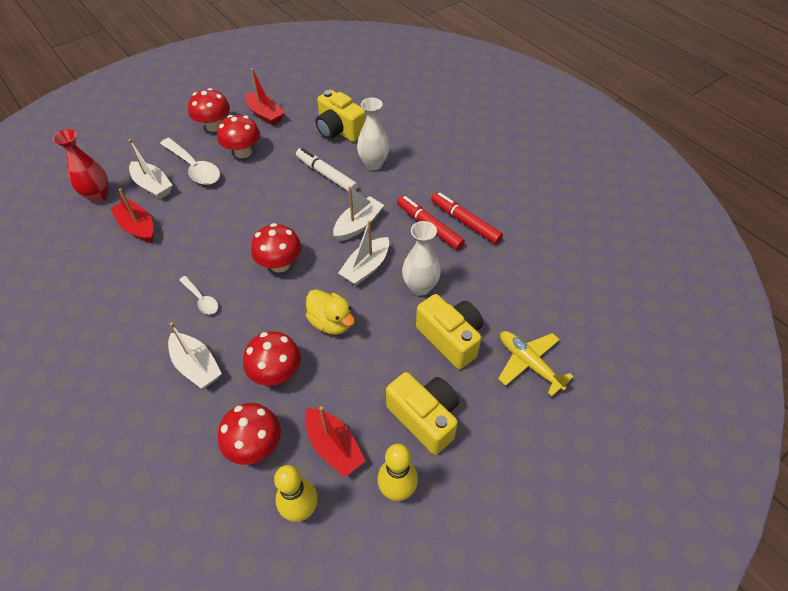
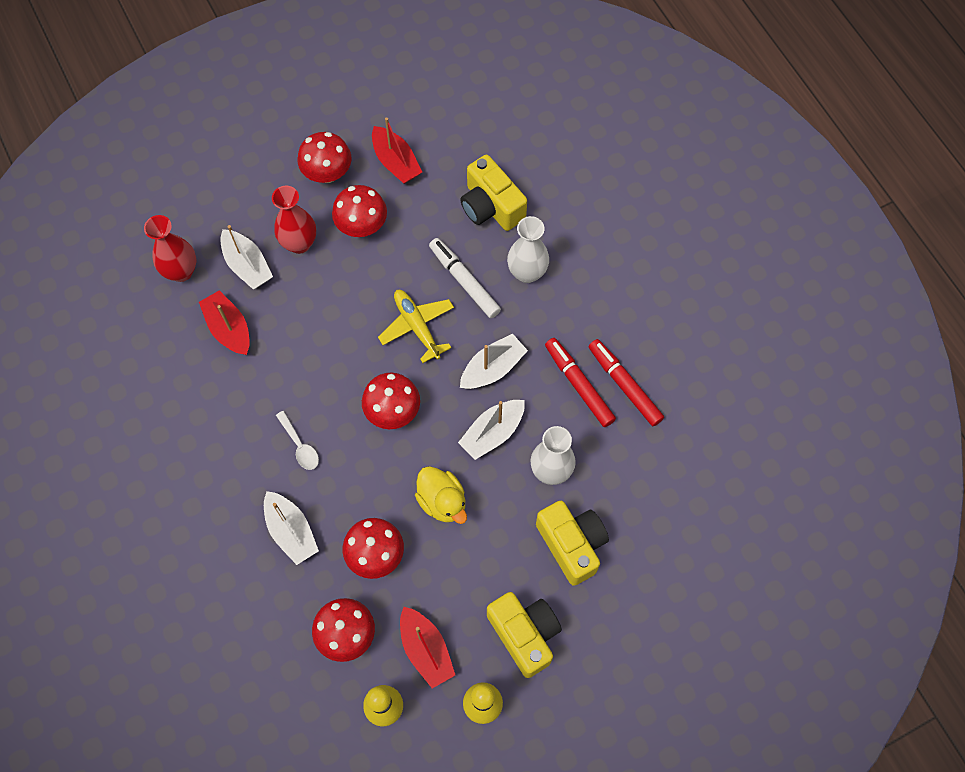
camera: 10 degrees right, 15 degrees up
white spoon [160,138,220,185] -> red vase [272,185,316,254]
yellow plane [498,331,574,396] -> yellow plane moved to [378,290,454,363]

